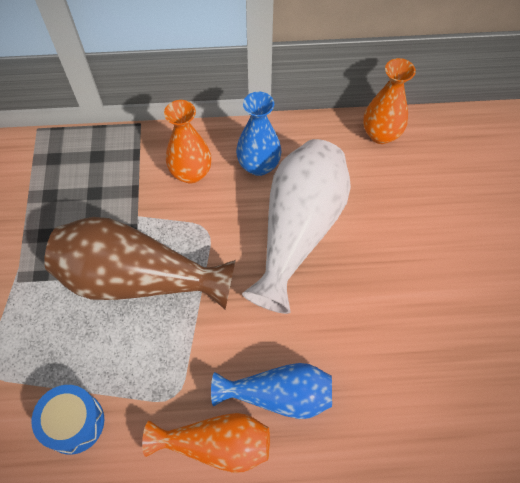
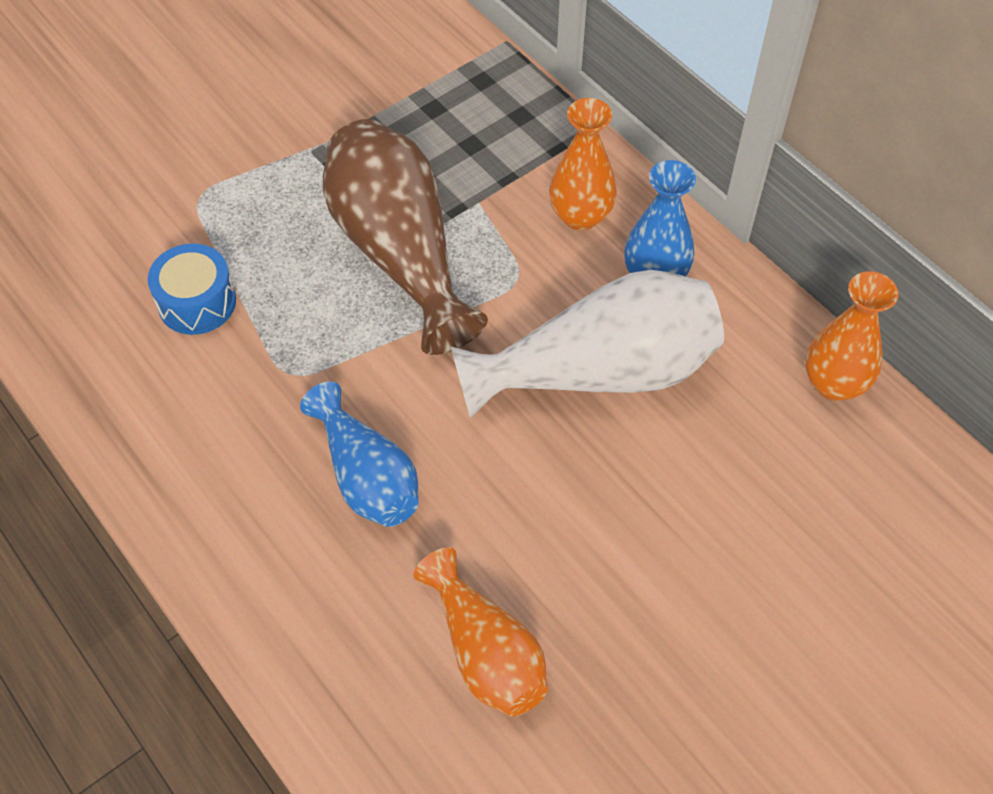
camera: 55 degrees right, 5 degrees down
orange vase [142,413,270,473] -> orange vase moved to [414,547,548,717]

